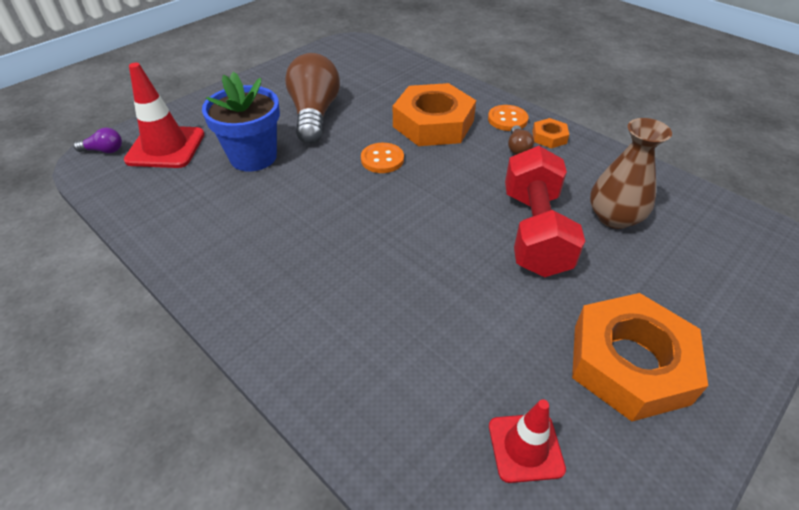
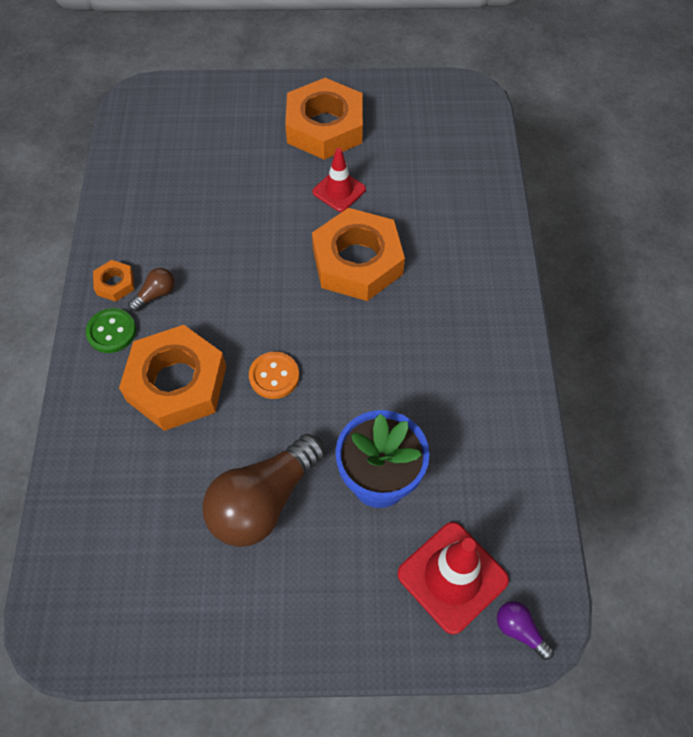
camera: 135 degrees left, 15 degrees up
orange button [488,105,528,131] -> green button [86,308,136,353]
red traffic cone [489,399,566,483] -> red traffic cone moved to [313,148,366,212]
red dumbbell [505,146,585,277] -> none
brown vase [590,118,672,229] -> none
none -> orange nut [312,208,405,301]

